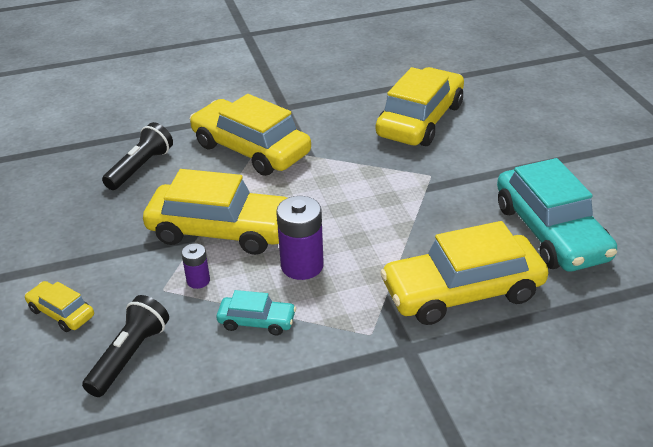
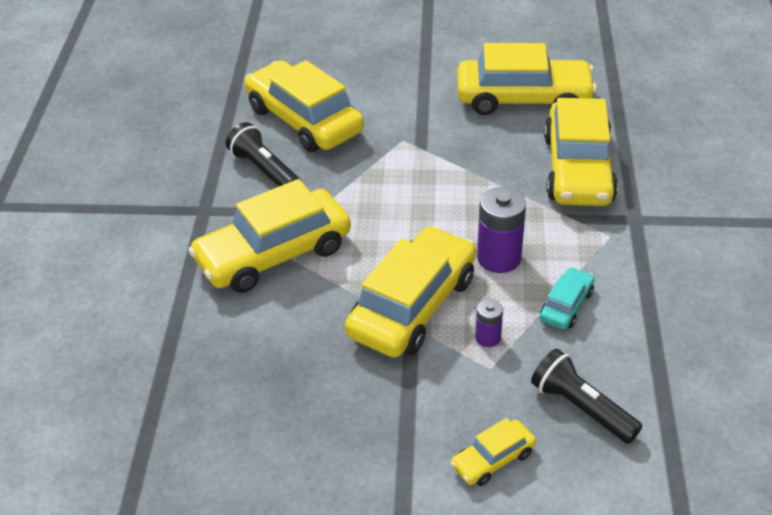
camera: 70 degrees left, 5 degrees up
black flashlight [102,122,173,190] -> black flashlight moved to [226,122,301,187]
turquoise car [497,158,617,272] -> yellow car [457,43,597,115]

